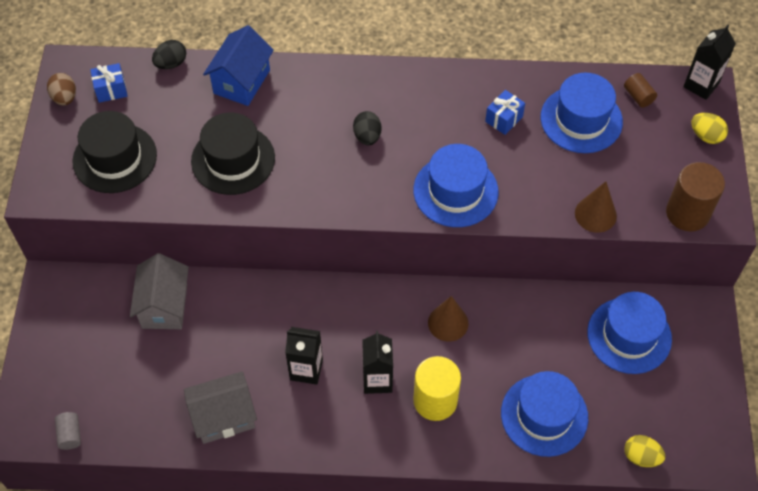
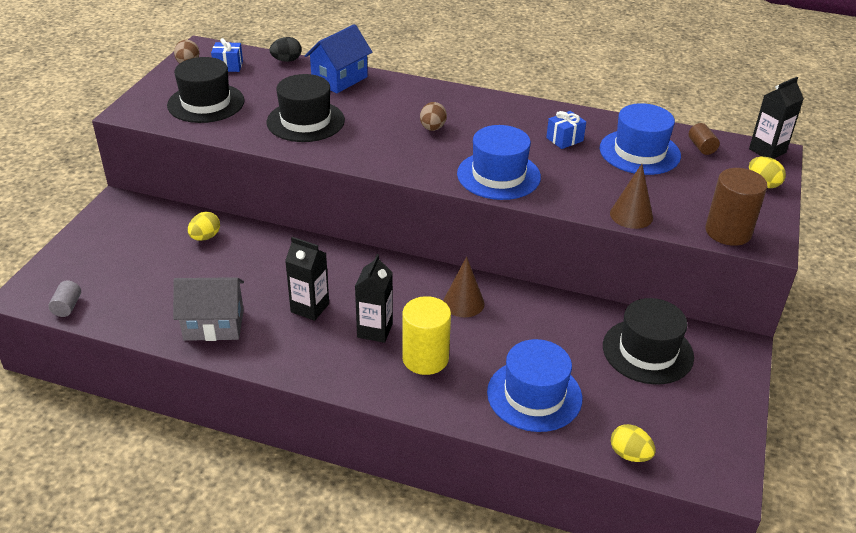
camera: 15 degrees right, 20 degrees down
grey house [130,253,189,329] -> yellow egg [188,212,220,241]
black egg [353,111,382,145] -> brown egg [420,102,447,131]
blue hat [587,292,672,374] -> black hat [603,298,694,385]

